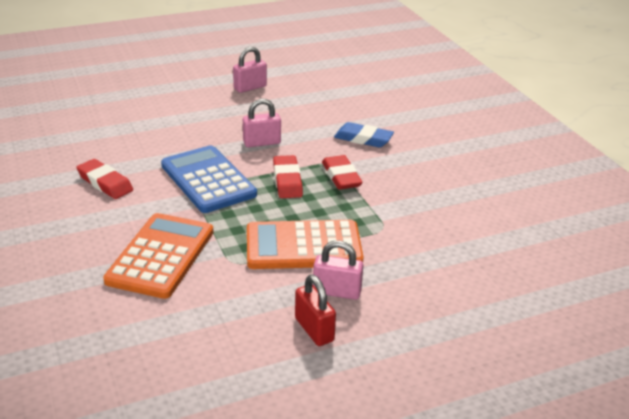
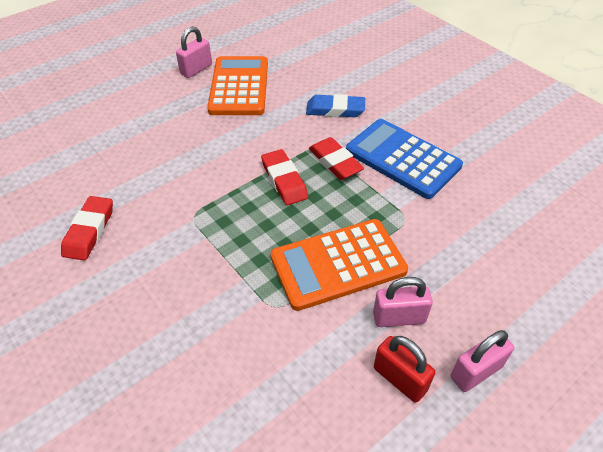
camera: 15 degrees left, 15 degrees up
red eraser [76,159,133,199] -> red eraser turned 75 degrees clockwise [61,196,113,260]
orange calculator [103,213,214,299] -> orange calculator moved to [207,56,268,115]
blue calculator [161,145,257,213] -> blue calculator moved to [346,119,463,199]
pink padlock [243,98,281,147] -> pink padlock moved to [451,330,514,392]

